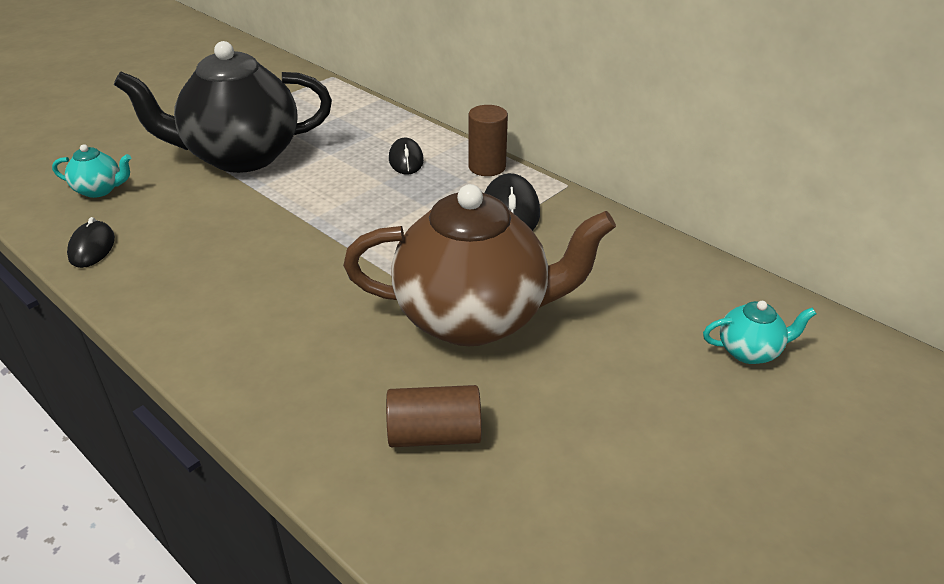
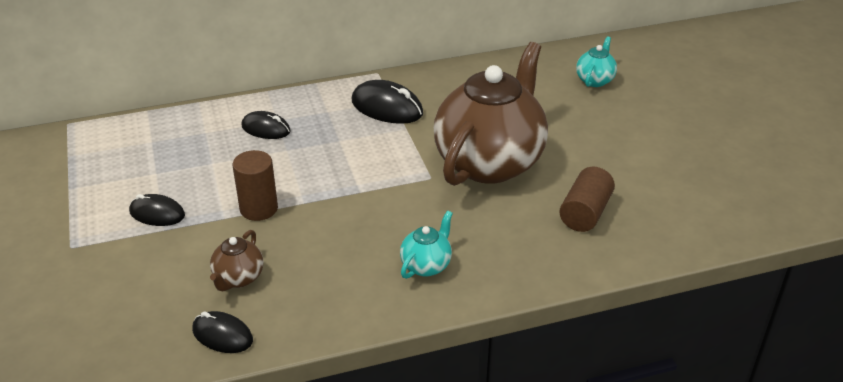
camera: 60 degrees left, 0 degrees up
turquoise teapot [52,144,131,198] -> turquoise teapot moved to [400,210,453,279]
black teapot [114,41,332,173] -> black mouse [129,194,185,226]
brown cylinder [468,105,508,176] -> brown cylinder moved to [233,150,278,221]
none -> brown teapot [210,230,263,291]

